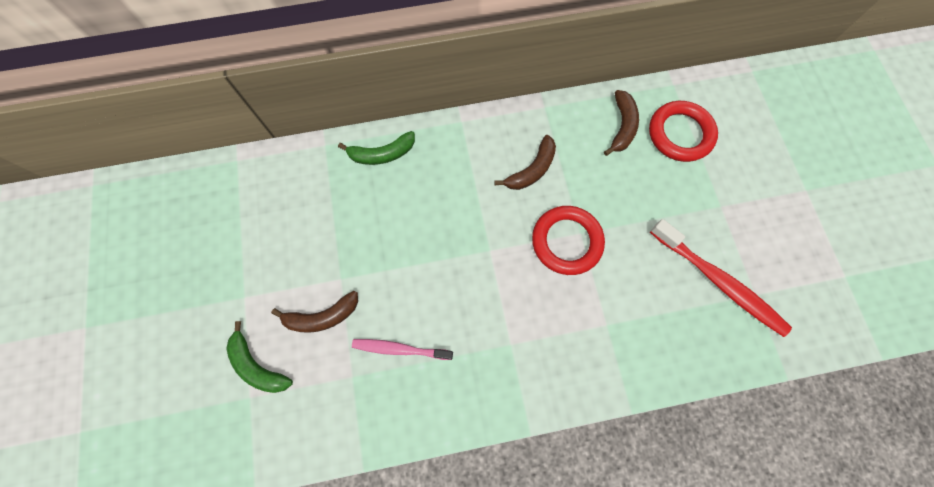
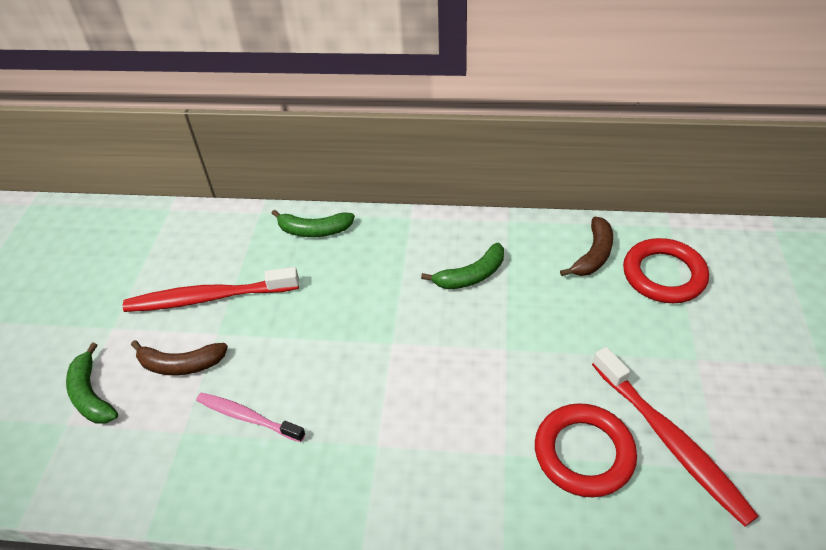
camera: 20 degrees right, 25 degrees down
brown banana [495,135,556,190] -> green banana [421,243,504,289]
red ring [532,206,605,275] -> red ring moved to [535,403,637,497]
none -> red toothbrush [123,267,299,312]

